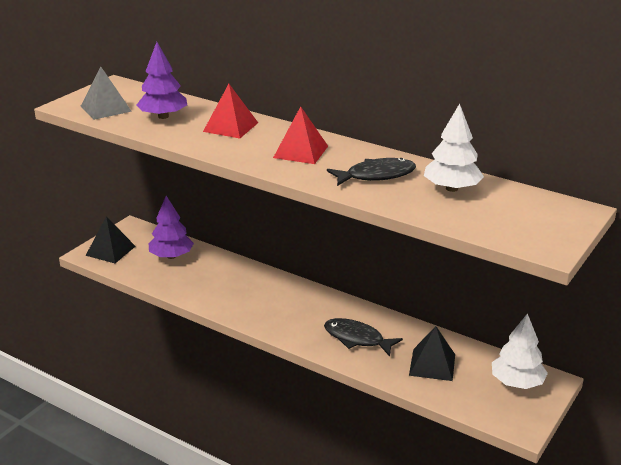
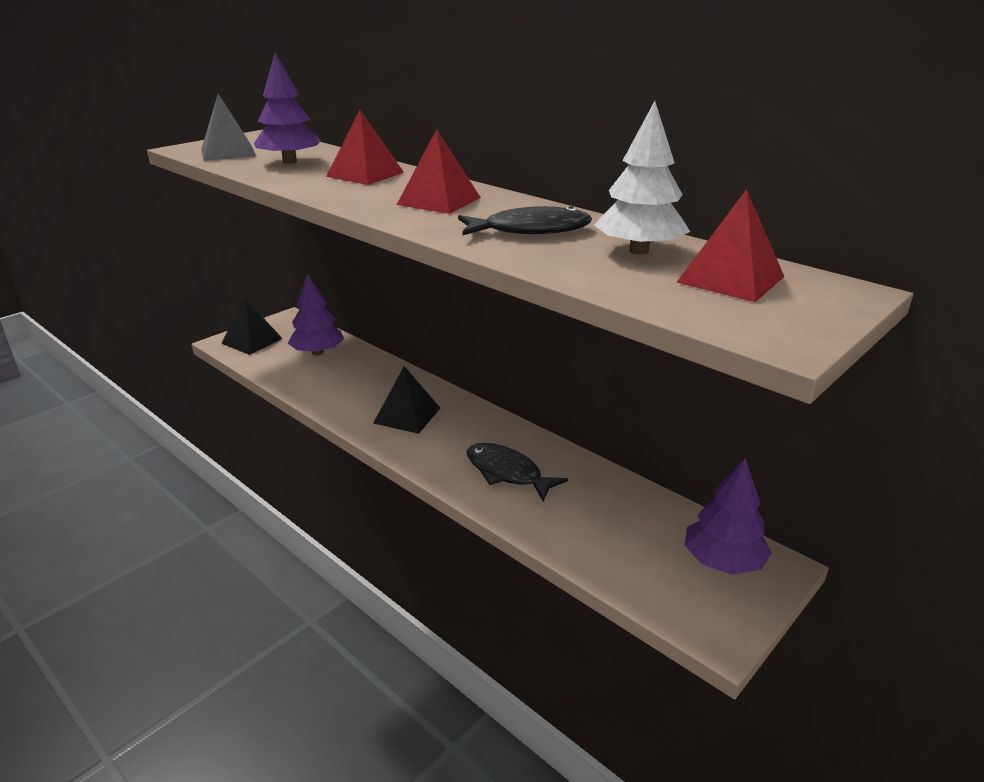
camera: 10 degrees right, 0 degrees up
black pyramid [409,326,455,381] -> black pyramid moved to [373,366,440,434]
white tree [492,313,548,389] -> purple tree [685,458,772,575]
none -> red pyramid [676,189,784,302]

